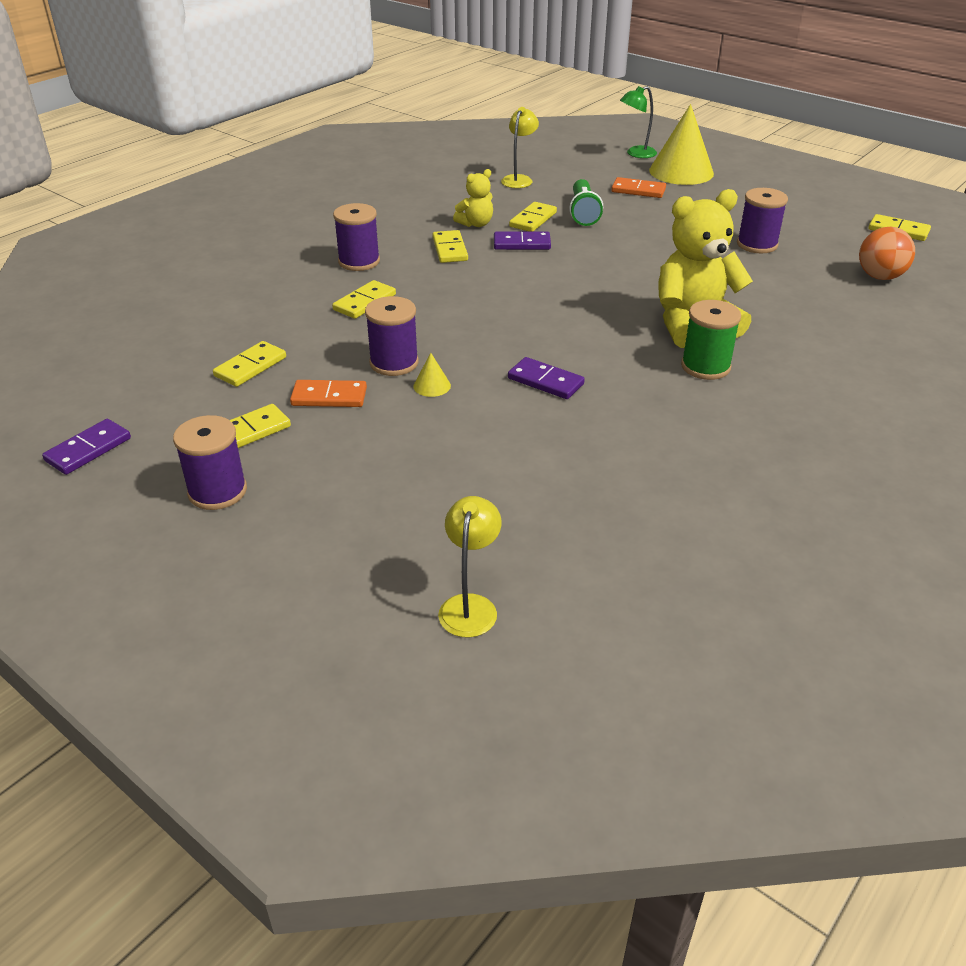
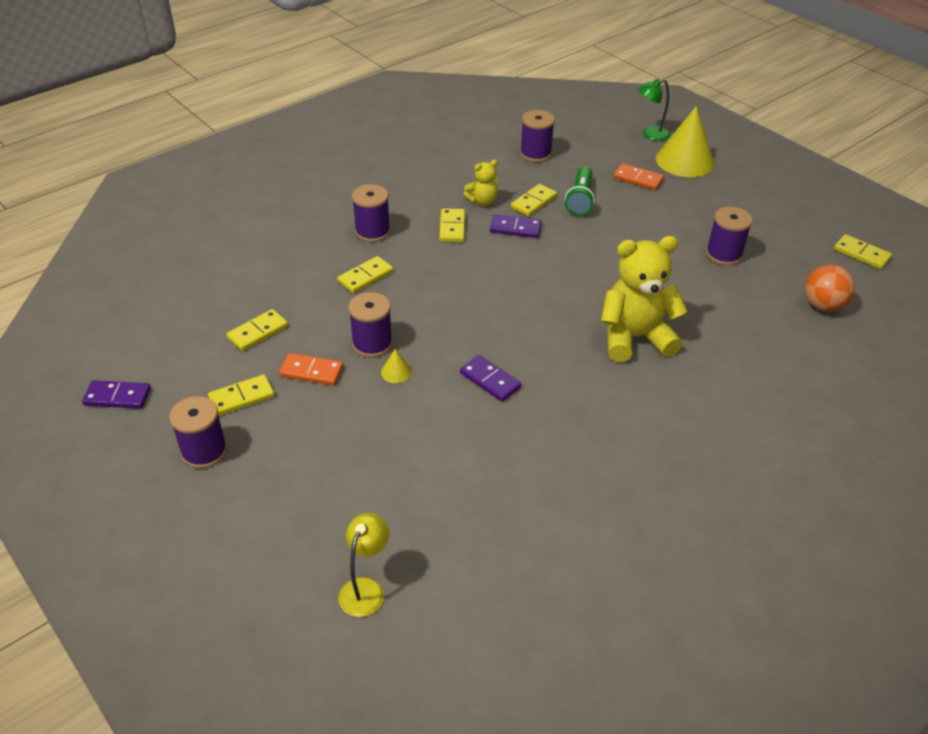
camera: 10 degrees right, 5 degrees up
purple domino [42,419,131,475] -> purple domino turned 45 degrees clockwise [82,380,151,409]
yellow lamp [501,107,539,188] -> purple spool [520,110,555,162]
green spool [681,300,741,380] -> none

